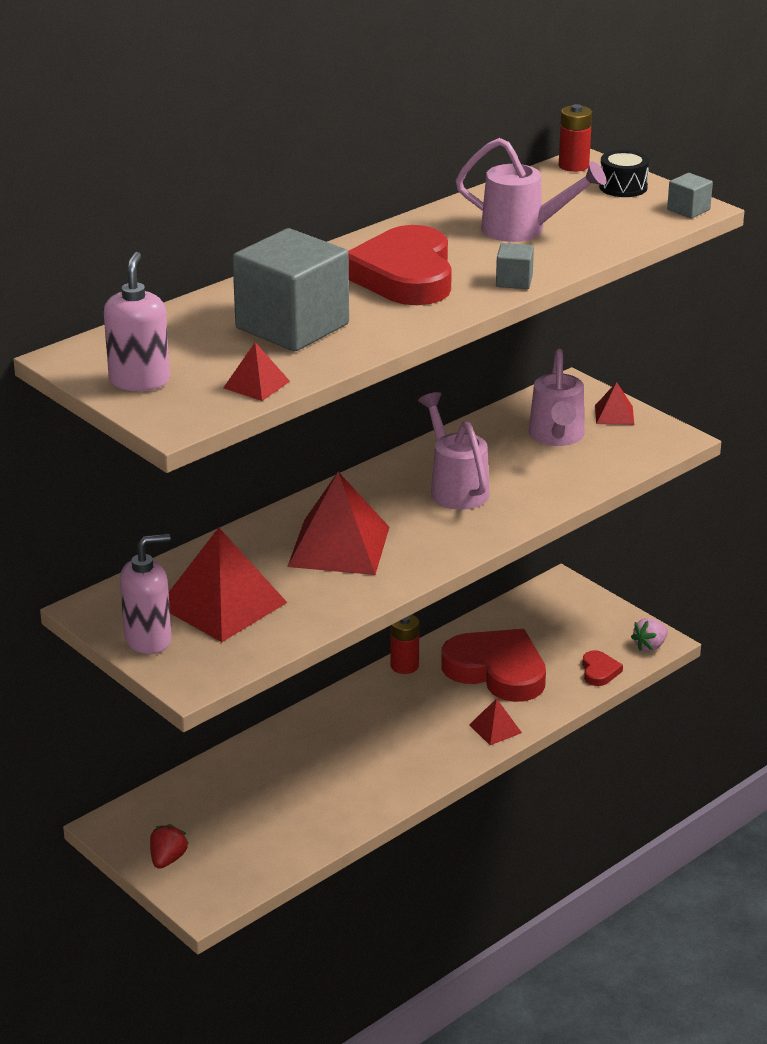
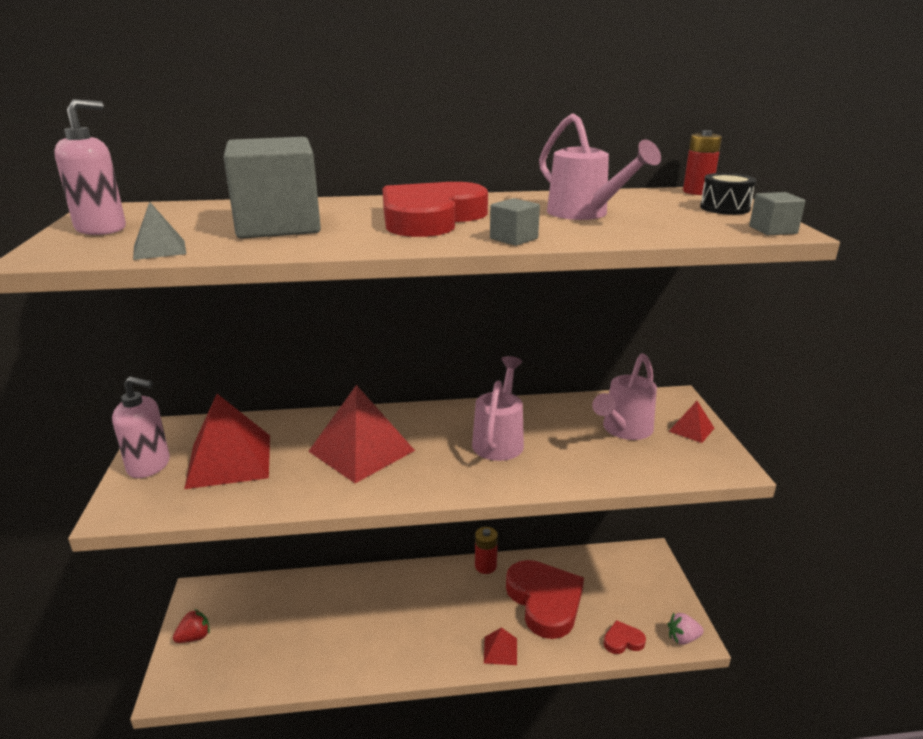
camera: 35 degrees right, 5 degrees down
red pyramid [223,342,290,401] -> grey pyramid [133,202,186,260]
red heart [582,650,623,686] -> red heart turned 135 degrees counterclockwise [604,620,646,654]

